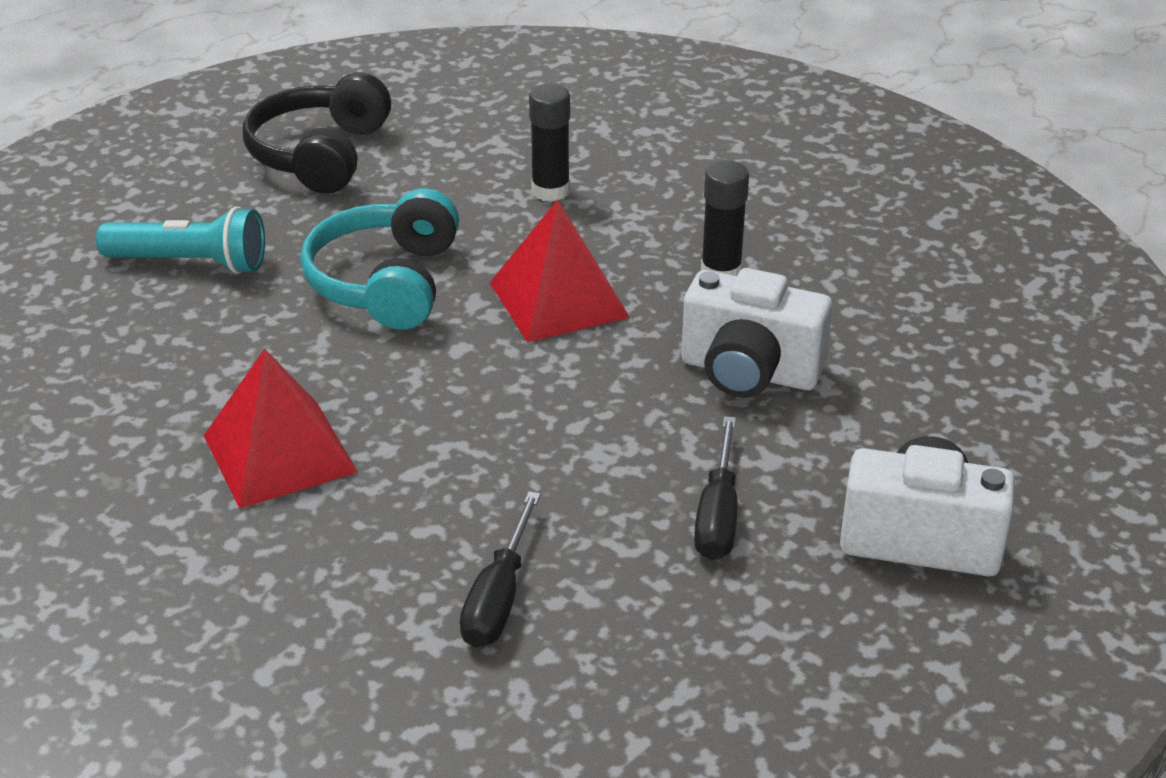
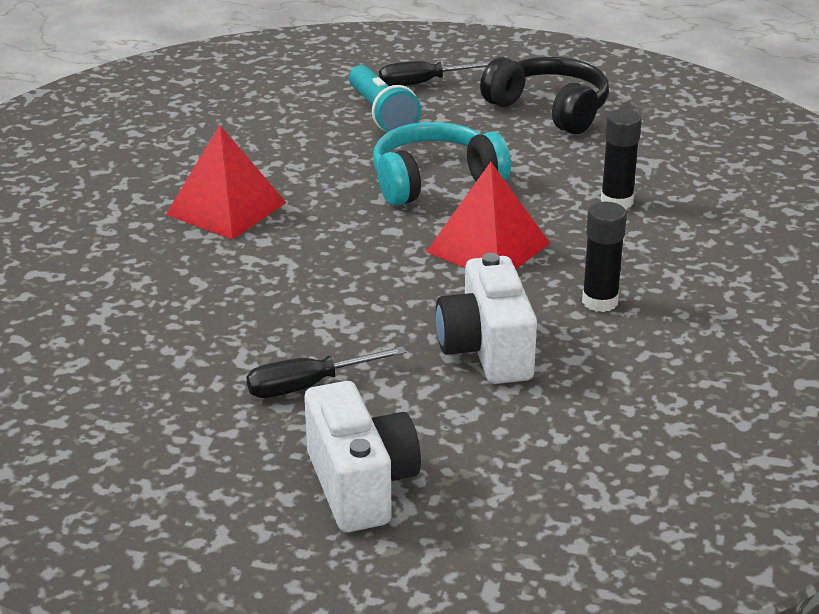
camera: 60 degrees right, 5 degrees down
black headphones [243,72,391,193] -> black headphones turned 60 degrees clockwise [480,57,609,134]
black screwdriver [460,491,541,648] -> black screwdriver moved to [379,61,491,86]

